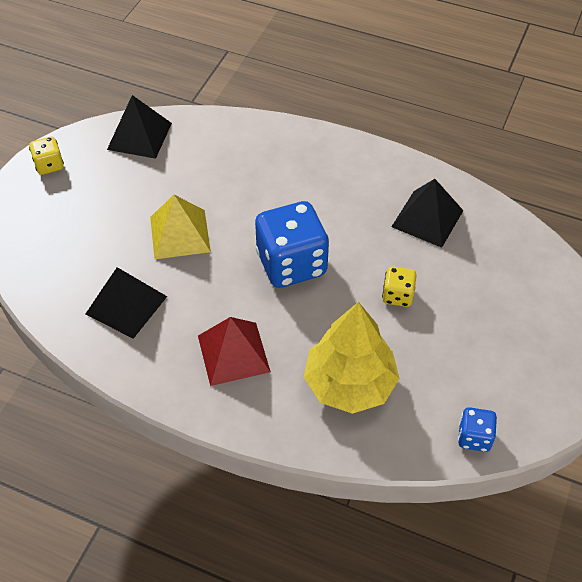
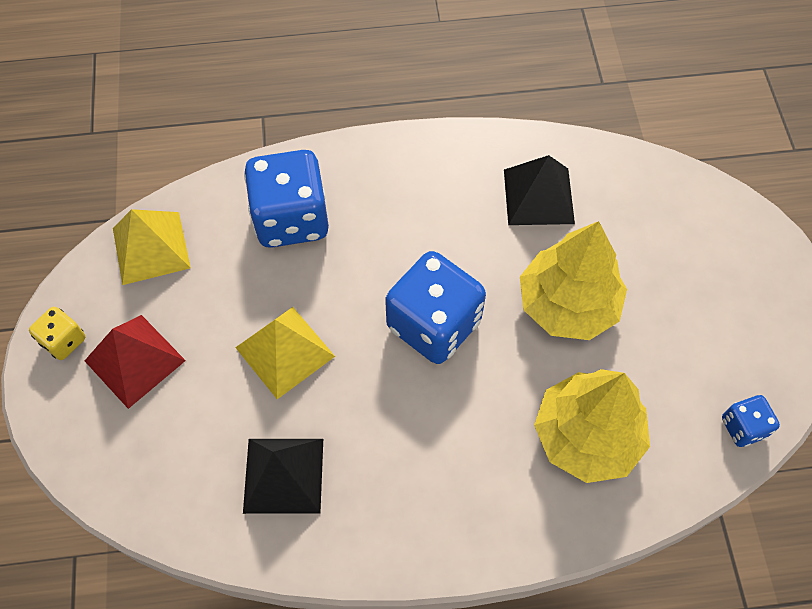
camera: 30 degrees left, 10 degrees up
black pyramid [107,95,172,159] -> yellow pyramid [113,209,191,285]
red pyramid [198,317,271,386] -> red pyramid moved to [85,315,186,409]
yellow dice [382,267,417,307] -> yellow tree [520,221,627,340]
none -> blue dice [244,150,329,248]

